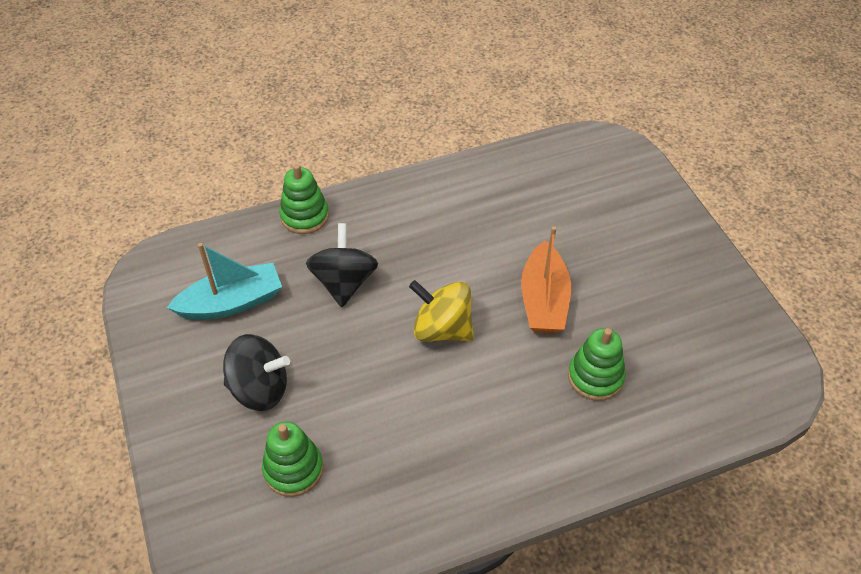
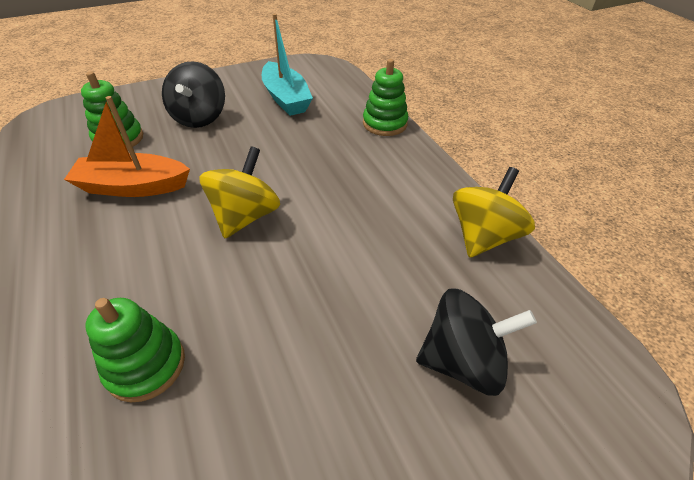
camera: 85 degrees right, 5 degrees down
black spinning top [306,223,378,307] -> black spinning top moved to [416,288,537,396]
orange boat [521,226,571,333] -> orange boat moved to [64,96,190,197]
none -> yellow spinning top [453,167,535,258]

